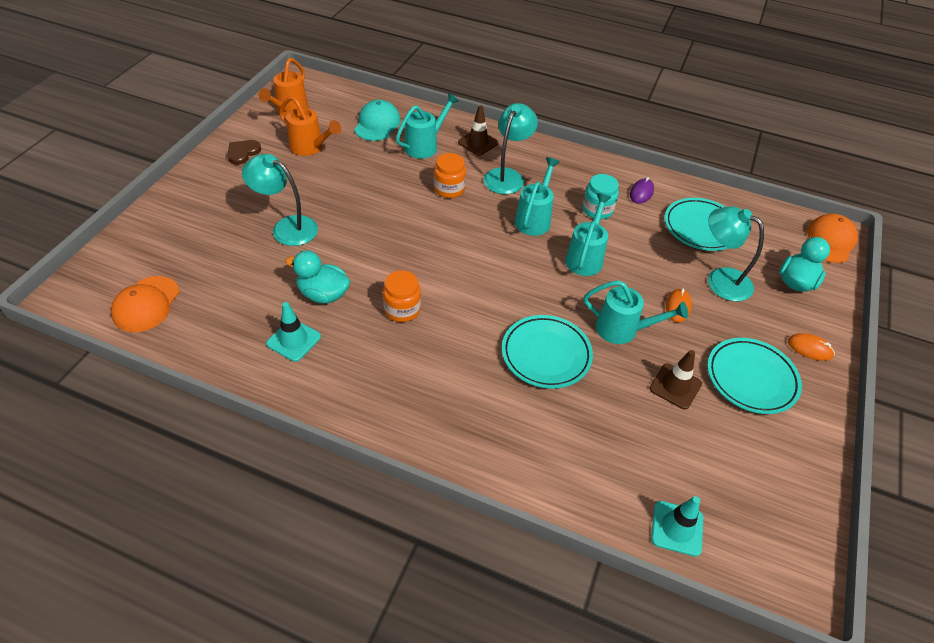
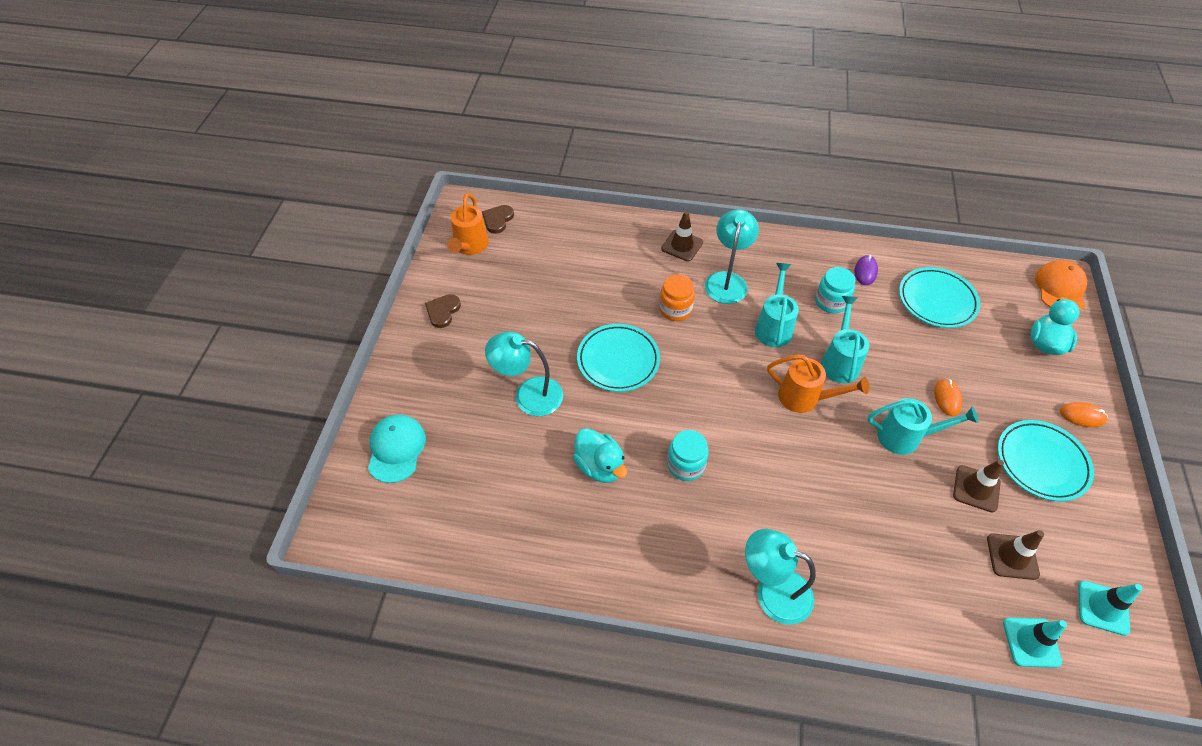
camera: 10 degrees left, 5 degrees up
orange cap [111,276,180,332] -> none
turquoise traffic cone [266,302,321,362] -> turquoise traffic cone moved to [1078,581,1143,636]
orange watering can [279,96,341,156] -> orange watering can moved to [767,355,869,413]
turquoise duck [285,251,350,303] -> turquoise duck turned 135 degrees counterclockwise [573,428,627,483]
turquoise cap [354,100,401,141] -> turquoise cap moved to [368,414,426,483]
orange jar [383,270,421,322] -> turquoise jar [667,430,709,481]
turquoise watering can [396,93,459,159] -> none
turquoise plate [502,315,593,389] -> turquoise plate moved to [577,324,660,392]
turquoise lamp [708,206,764,301] -> turquoise lamp moved to [745,529,816,625]
none -> brown heart [482,205,514,234]
none -> brown traffic cone [987,530,1044,580]

